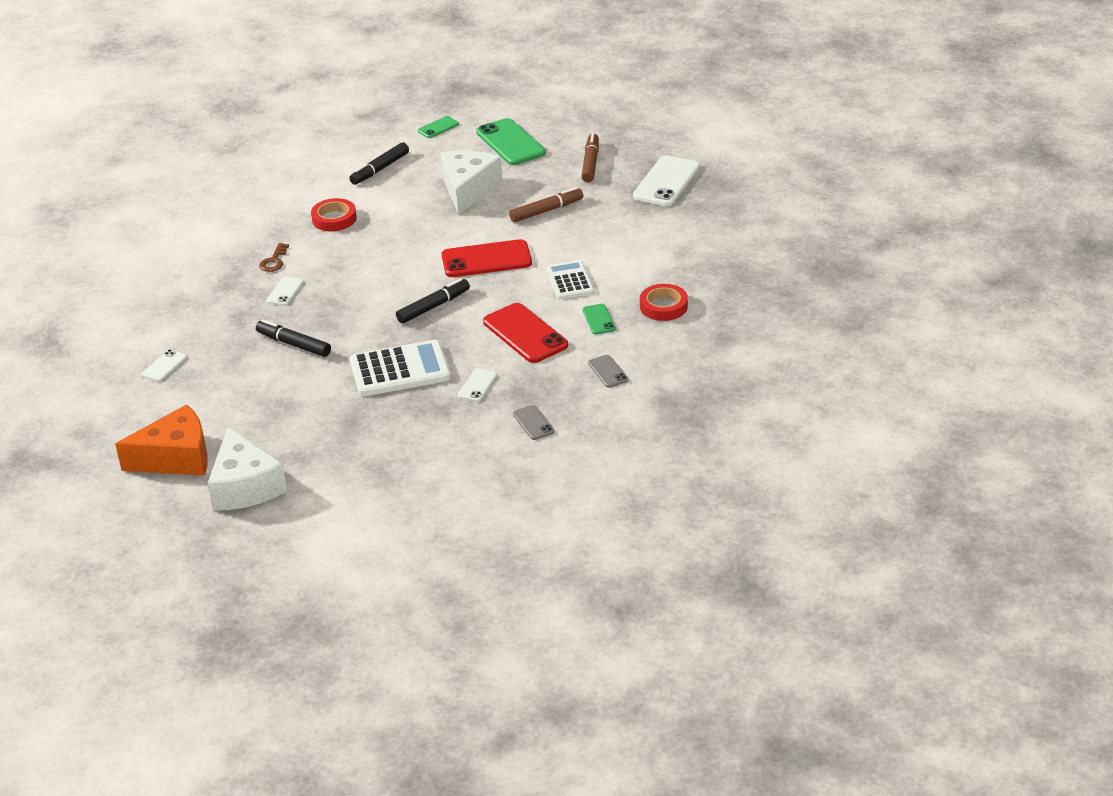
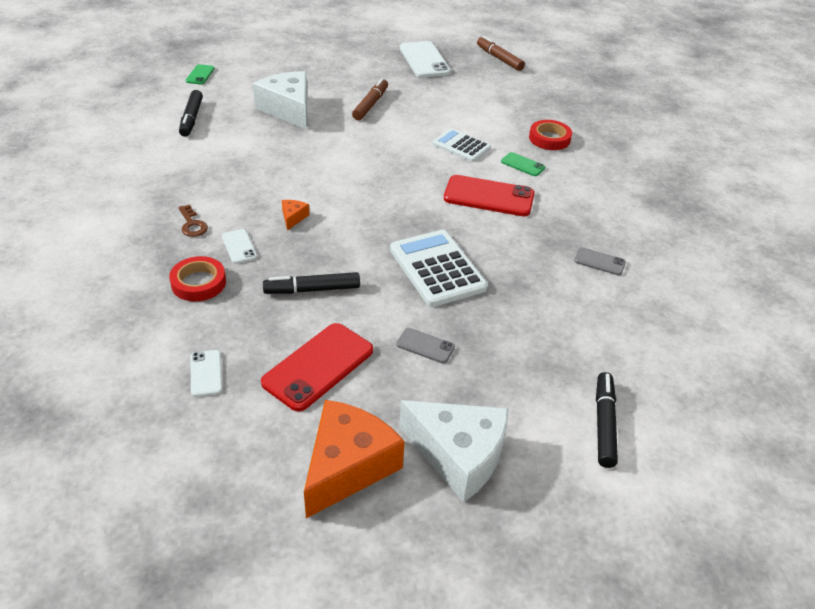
camera: 45 degrees left, 5 degrees up
red tape [311,198,357,231] -> red tape moved to [169,256,226,301]
white calculator [350,340,451,396] -> white calculator turned 60 degrees counterclockwise [390,230,488,307]
black marker [396,278,470,323] -> black marker moved to [596,372,618,468]
red phone [442,239,532,277] -> red phone moved to [261,323,373,412]
white phone [458,368,497,402] -> none
green phone [476,118,546,165] -> none
brown marker [581,133,599,183] -> brown marker moved to [477,36,525,71]
grey phone [588,355,628,388] -> grey phone moved to [396,328,455,363]
none -> orange cheese [282,200,309,230]

